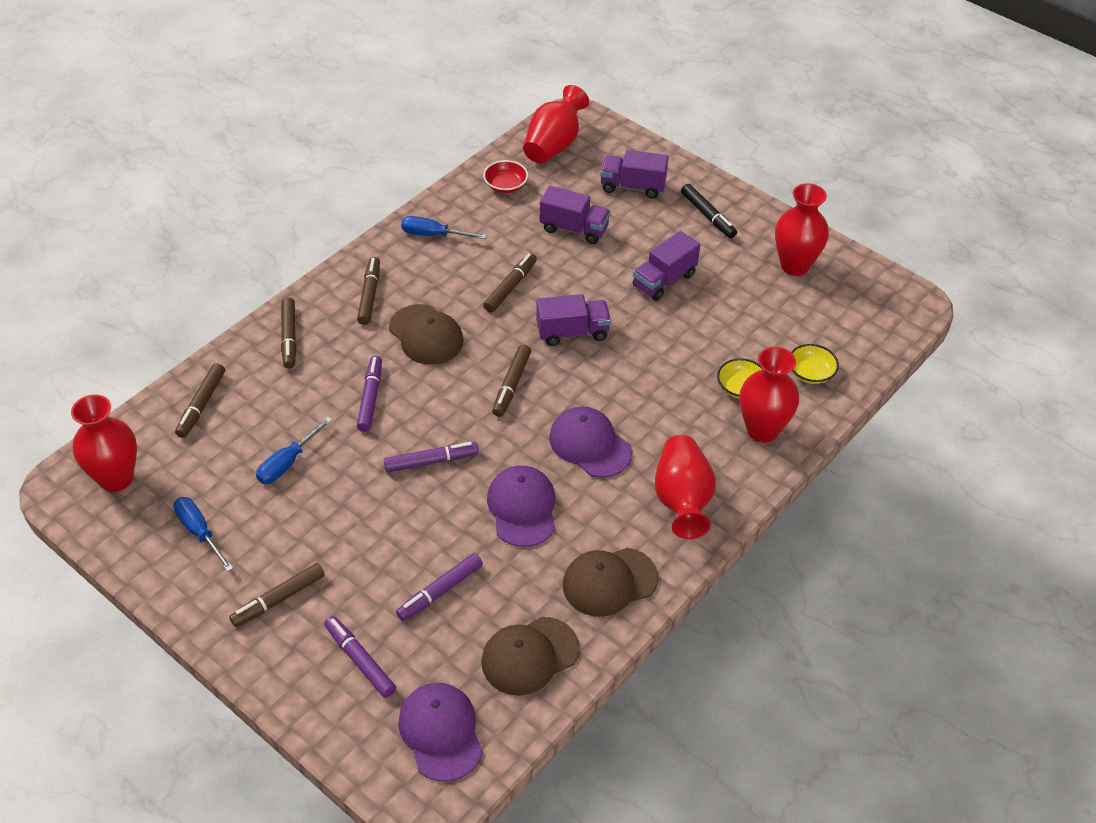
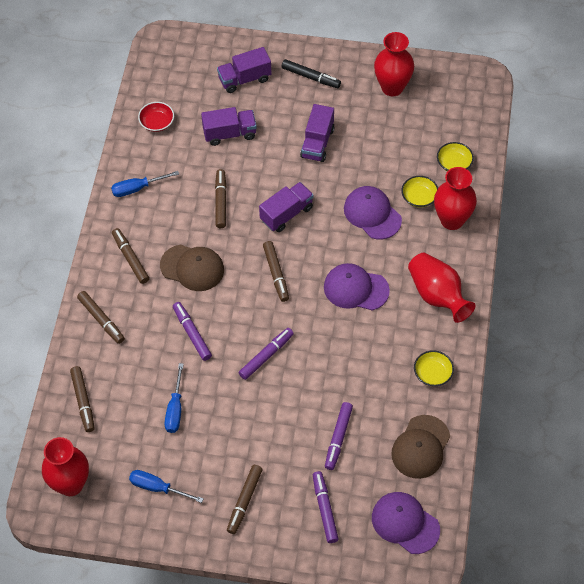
camera: 30 degrees left, 10 degrees up
purple marker [324,616,396,698] -> purple marker turned 60 degrees clockwise [313,471,339,543]
purple cap [487,466,555,547] -> purple cap moved to [344,186,402,239]
red vase [523,85,589,163] -> none
brown cap [563,548,658,617] -> yellow bowl [414,350,454,386]

